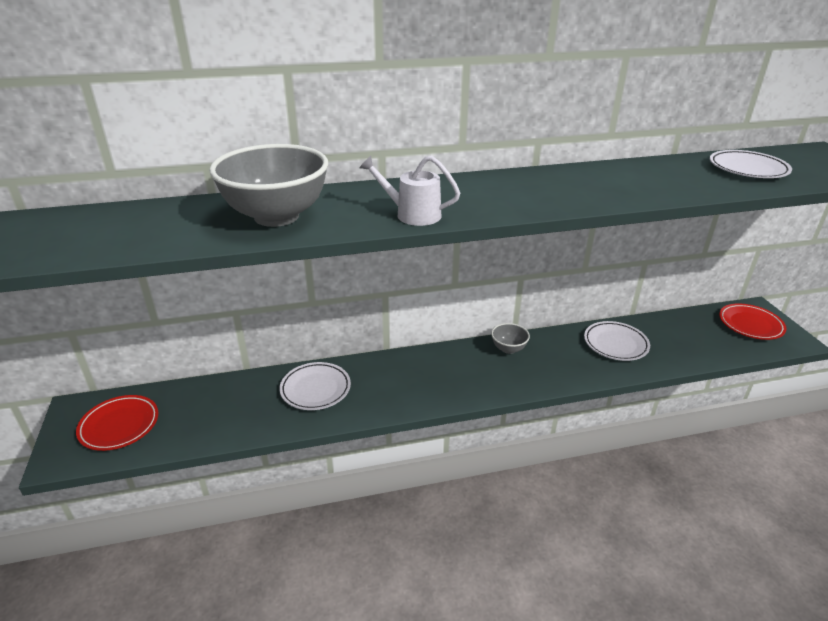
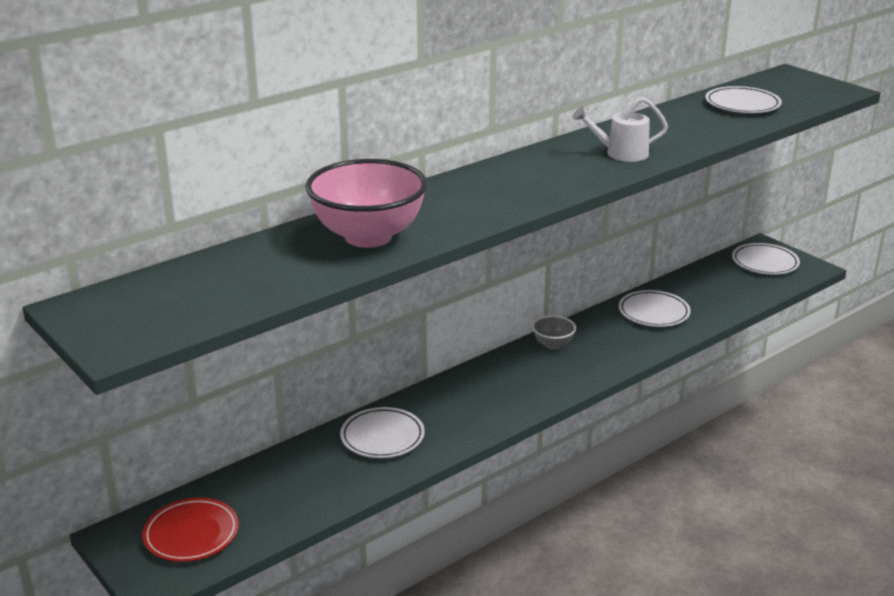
camera: 25 degrees left, 5 degrees down
grey bowl [209,144,328,227] -> pink bowl [305,159,427,248]
white watering can [359,156,460,226] -> white watering can moved to [573,97,668,162]
red plate [719,303,786,340] -> white plate [732,243,800,275]

